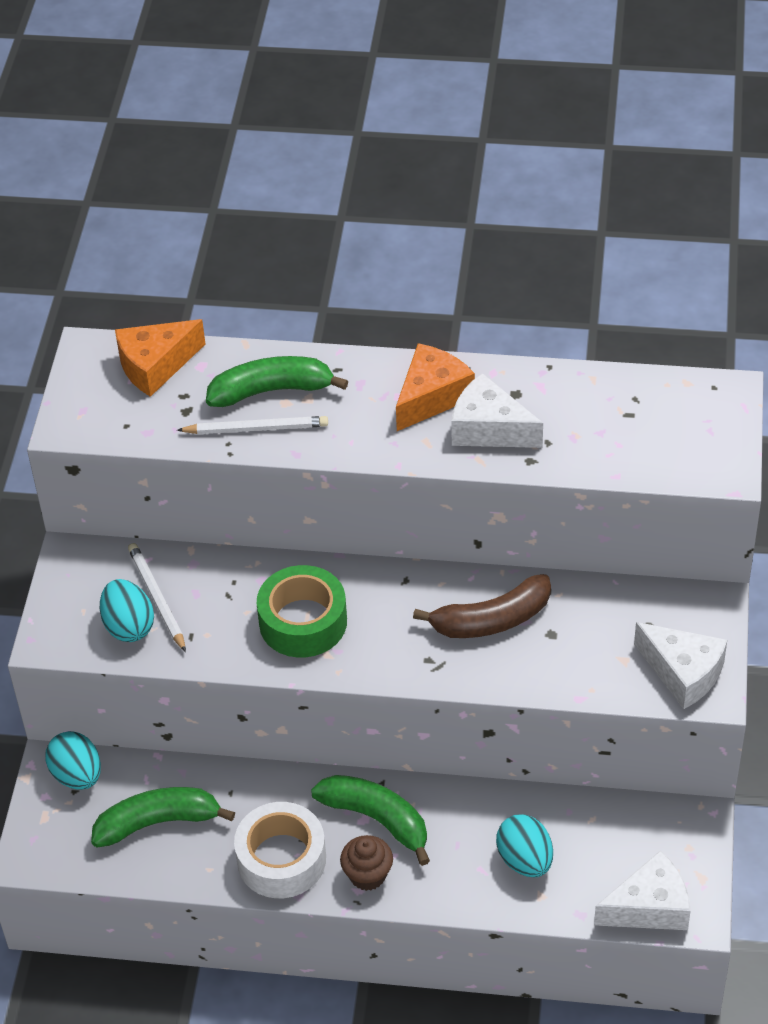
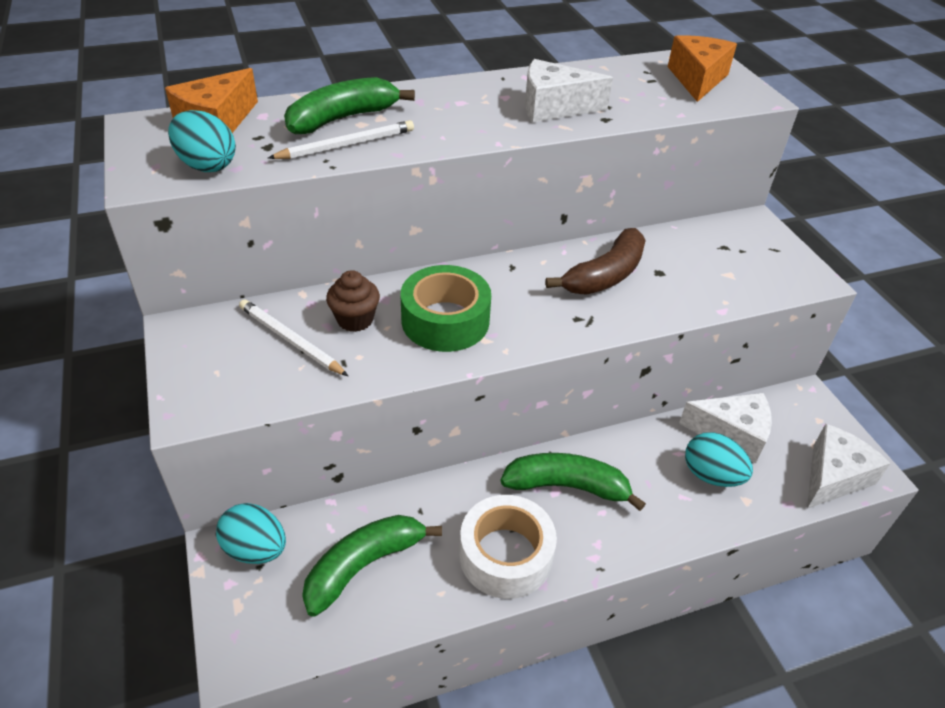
camera: 30 degrees left, 5 degrees down
turquoise egg [100,579,154,642] -> turquoise egg moved to [168,110,236,172]
brown cupcake [340,835,393,891] -> brown cupcake moved to [326,270,380,332]
orange cheese [396,343,475,431] -> orange cheese moved to [668,35,737,102]
white cheese [634,622,727,709] -> white cheese moved to [679,393,772,464]

